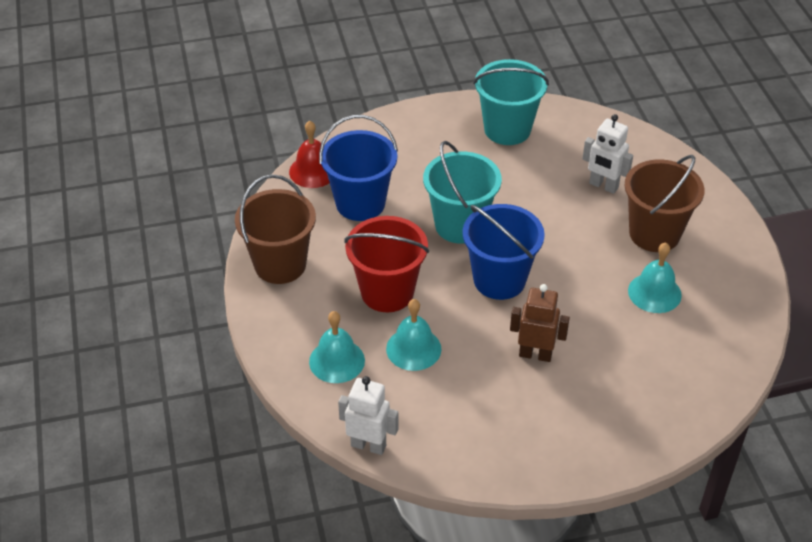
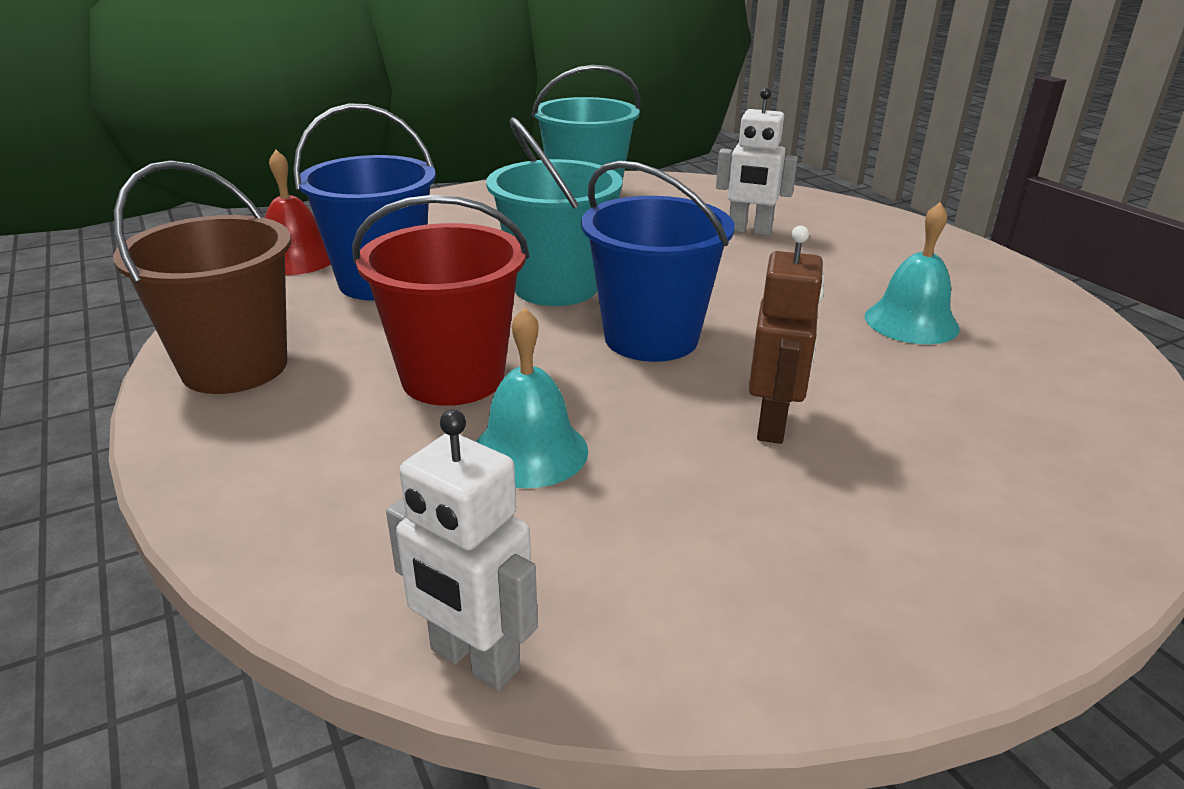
camera: 15 degrees left, 15 degrees down
turquoise bell [309,311,365,383] -> none
white robot [338,376,398,455] -> white robot turned 150 degrees counterclockwise [386,410,538,690]
brown robot [510,284,570,362] -> brown robot turned 105 degrees clockwise [749,226,825,444]
brown bucket [625,155,704,252] -> none

